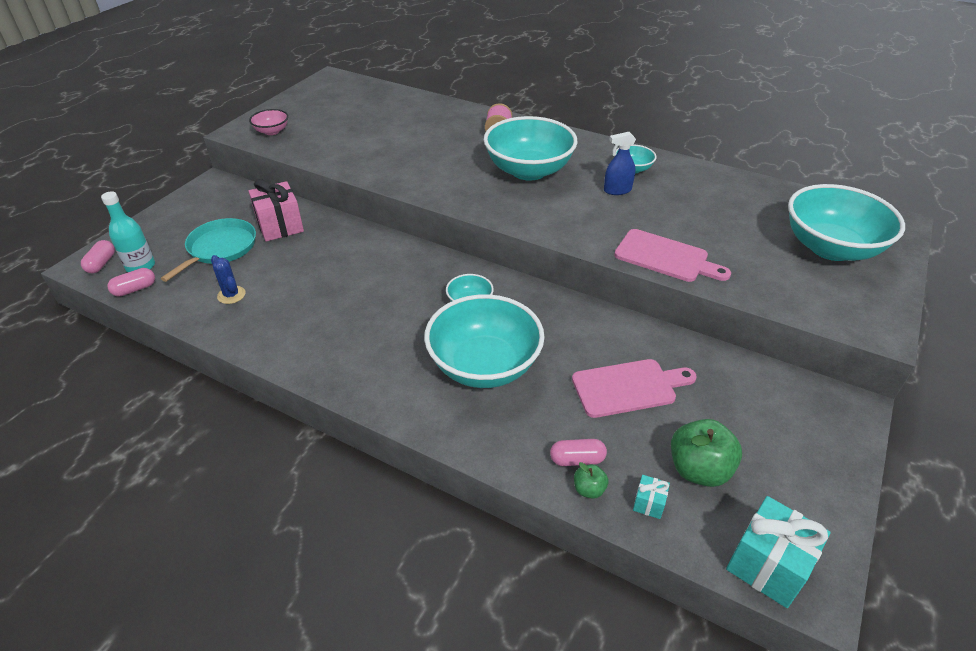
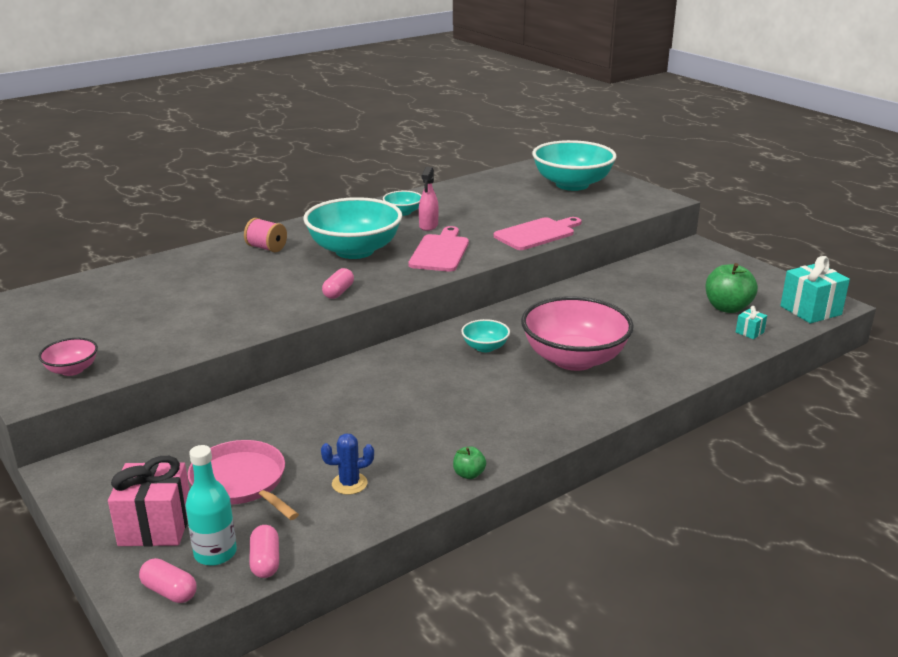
camera: 65 degrees left, 15 degrees down
turquoise pan [160,218,256,282] -> pink pan [188,440,299,520]
pink gift [249,179,304,241] -> pink gift moved to [108,456,189,547]
turquoise bowl [424,294,545,388] -> pink bowl [521,296,634,371]
pink capsule [550,439,607,466] -> pink capsule moved to [322,268,354,299]
pink cutting board [572,359,697,418] -> pink cutting board moved to [408,226,469,272]
green apple [574,462,609,499] -> green apple moved to [453,446,486,479]
blue spray bottle [604,132,636,195] -> pink spray bottle [419,167,438,231]

